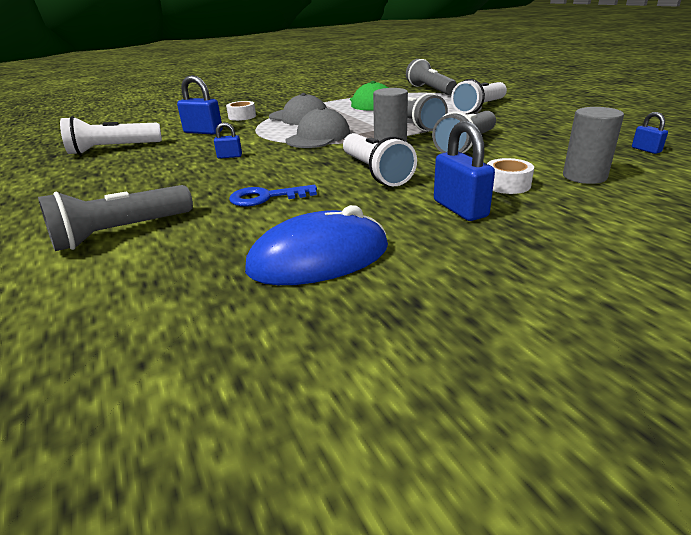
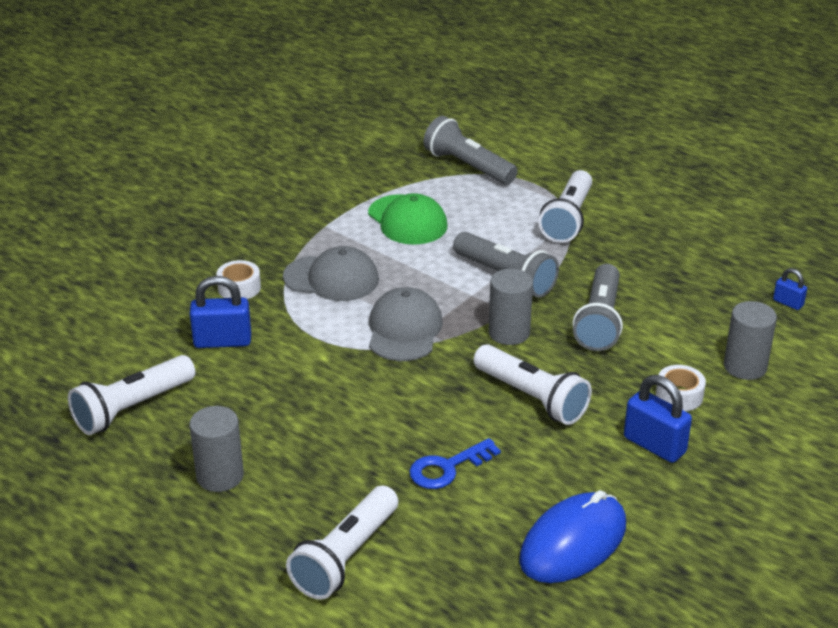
camera: 25 degrees left, 5 degrees up
grey flashlight [38,185,193,251] -> white flashlight [286,486,398,600]
blue padlock [214,122,242,159] -> none
none -> grey cylinder [189,406,244,492]

